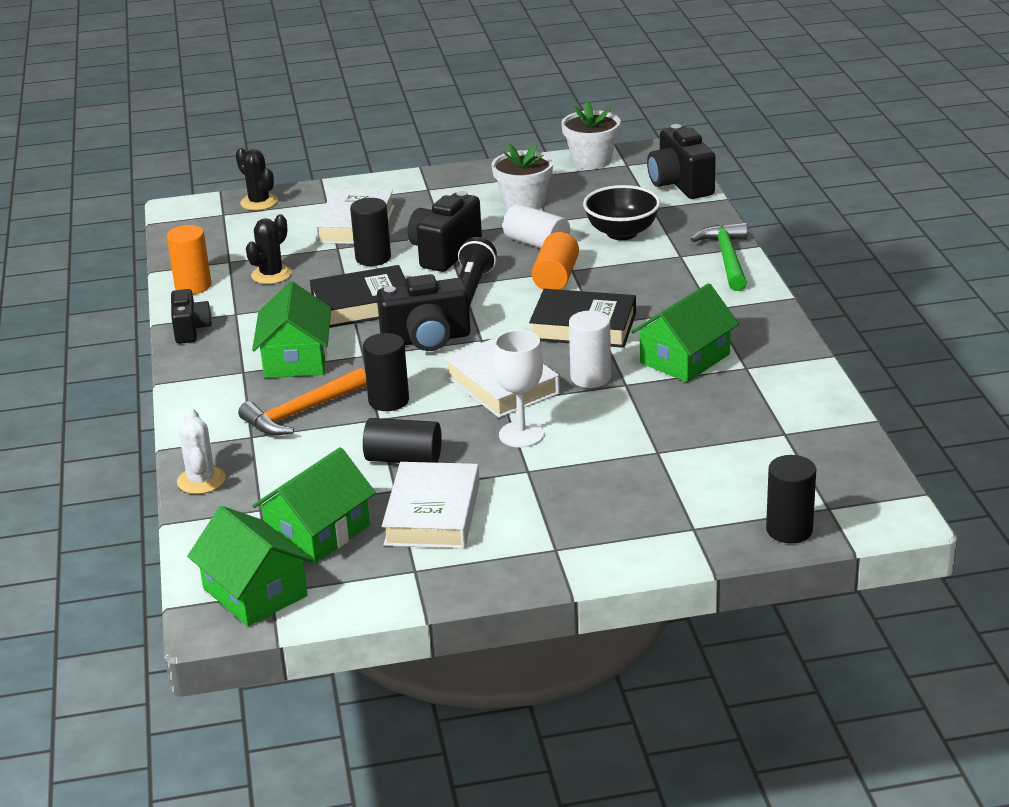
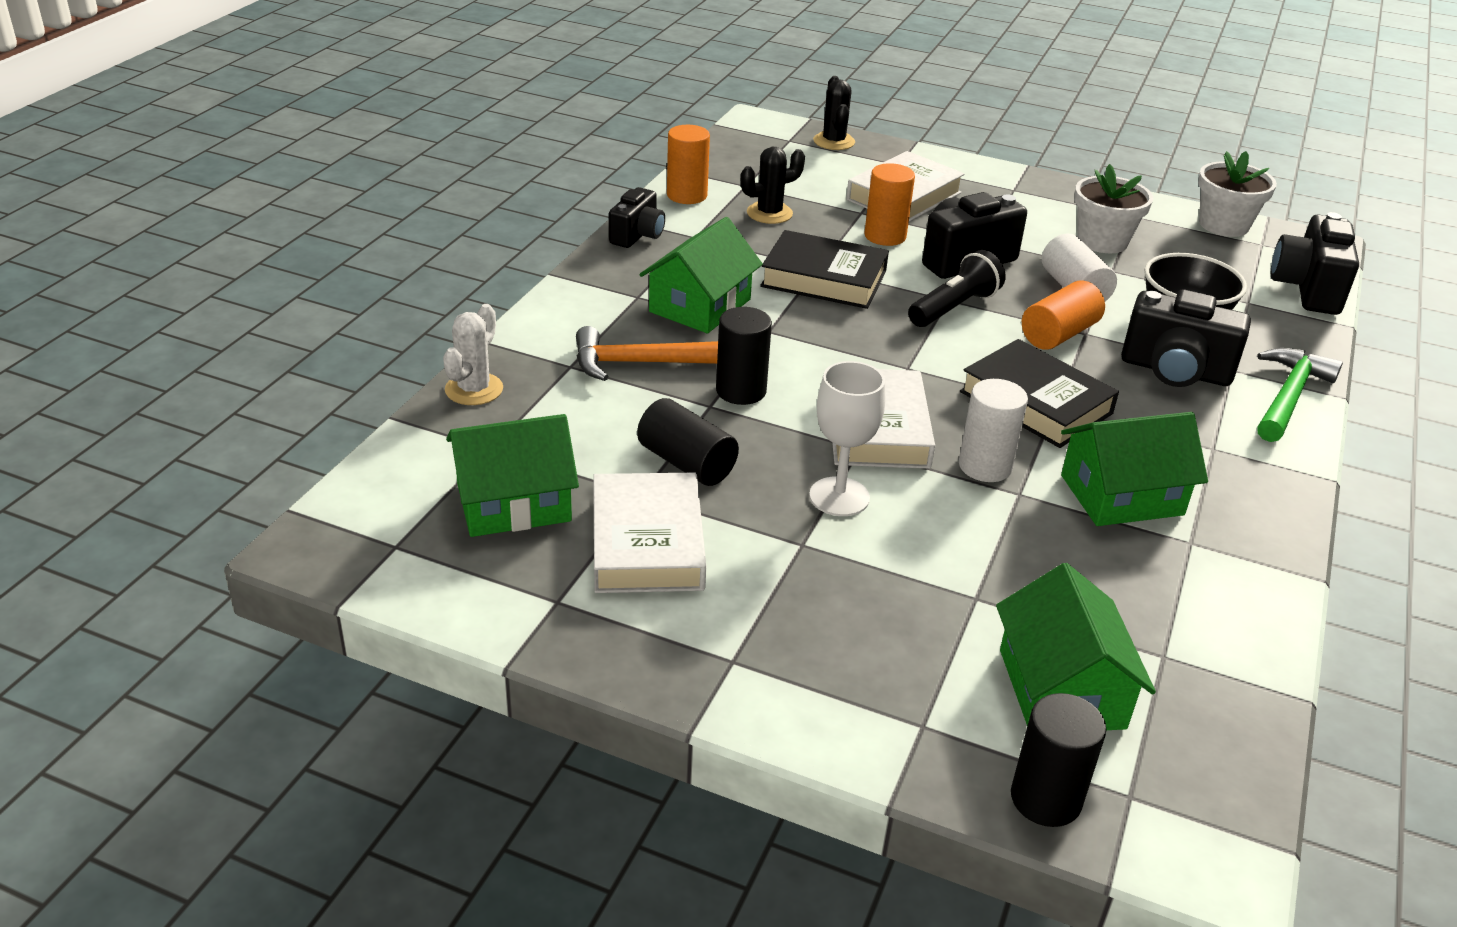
camera: 30 degrees right, 5 degrees up
green house [187,506,313,627] -> green house moved to [996,563,1156,730]
black cylinder [350,198,391,266] -> orange cylinder [864,163,915,246]
black camera [377,274,471,351] -> black camera moved to [1121,289,1251,387]
white book [382,462,480,549] -> white book turned 45 degrees counterclockwise [593,473,706,593]

